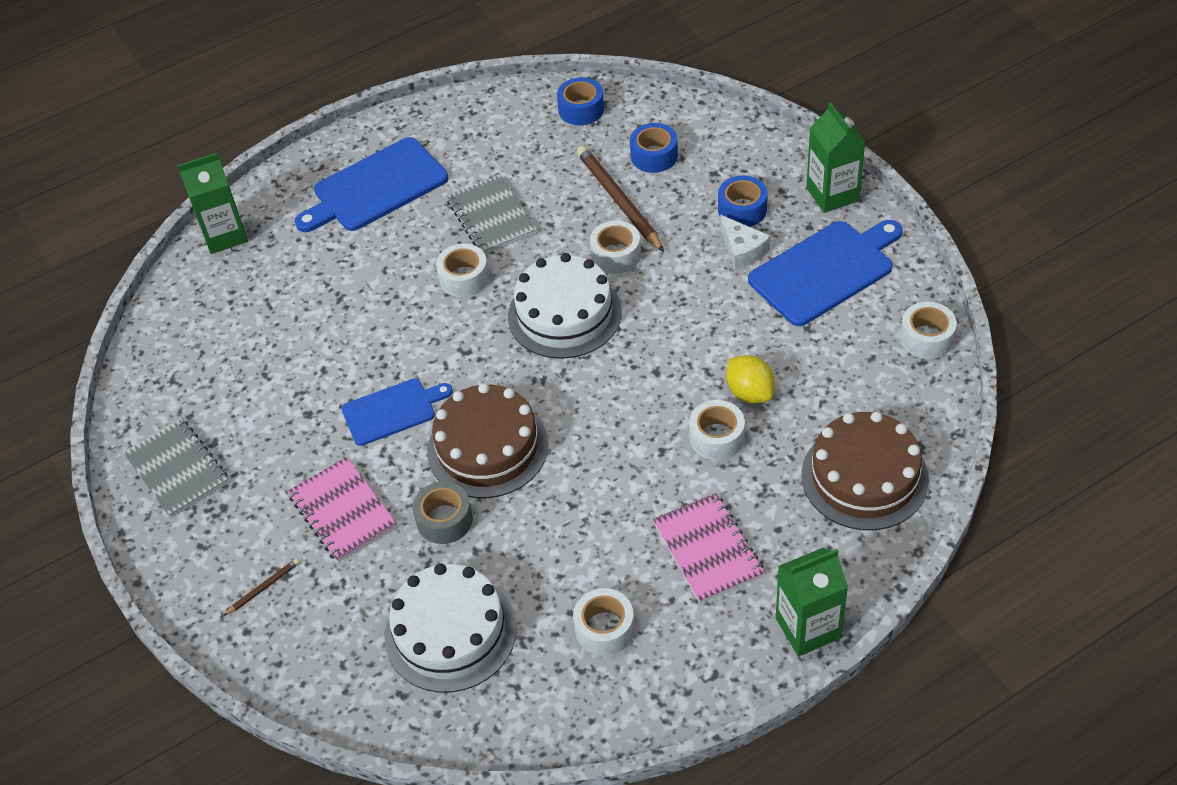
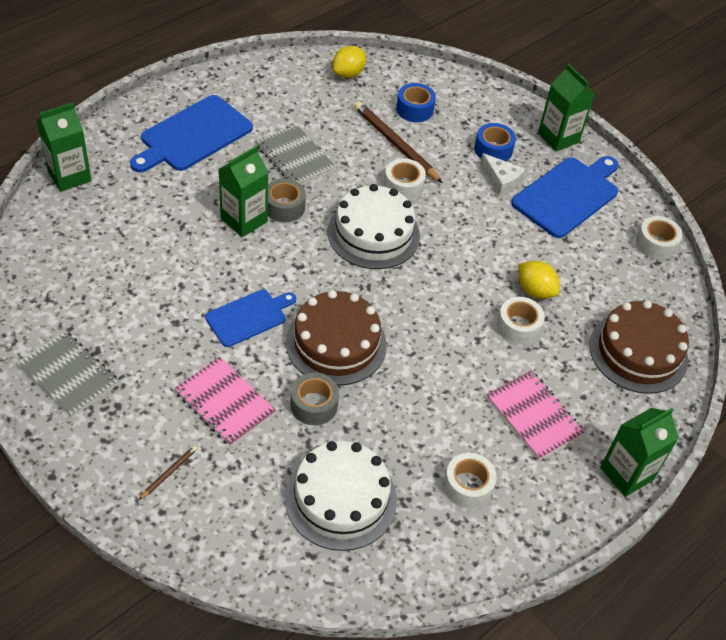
camera: 20 degrees left, 0 degrees up
white tape [436,244,489,297] -> grey tape [268,179,306,222]
blue tape [557,77,604,125] -> yellow lemon [332,46,366,78]
none -> green carton [219,146,269,237]

